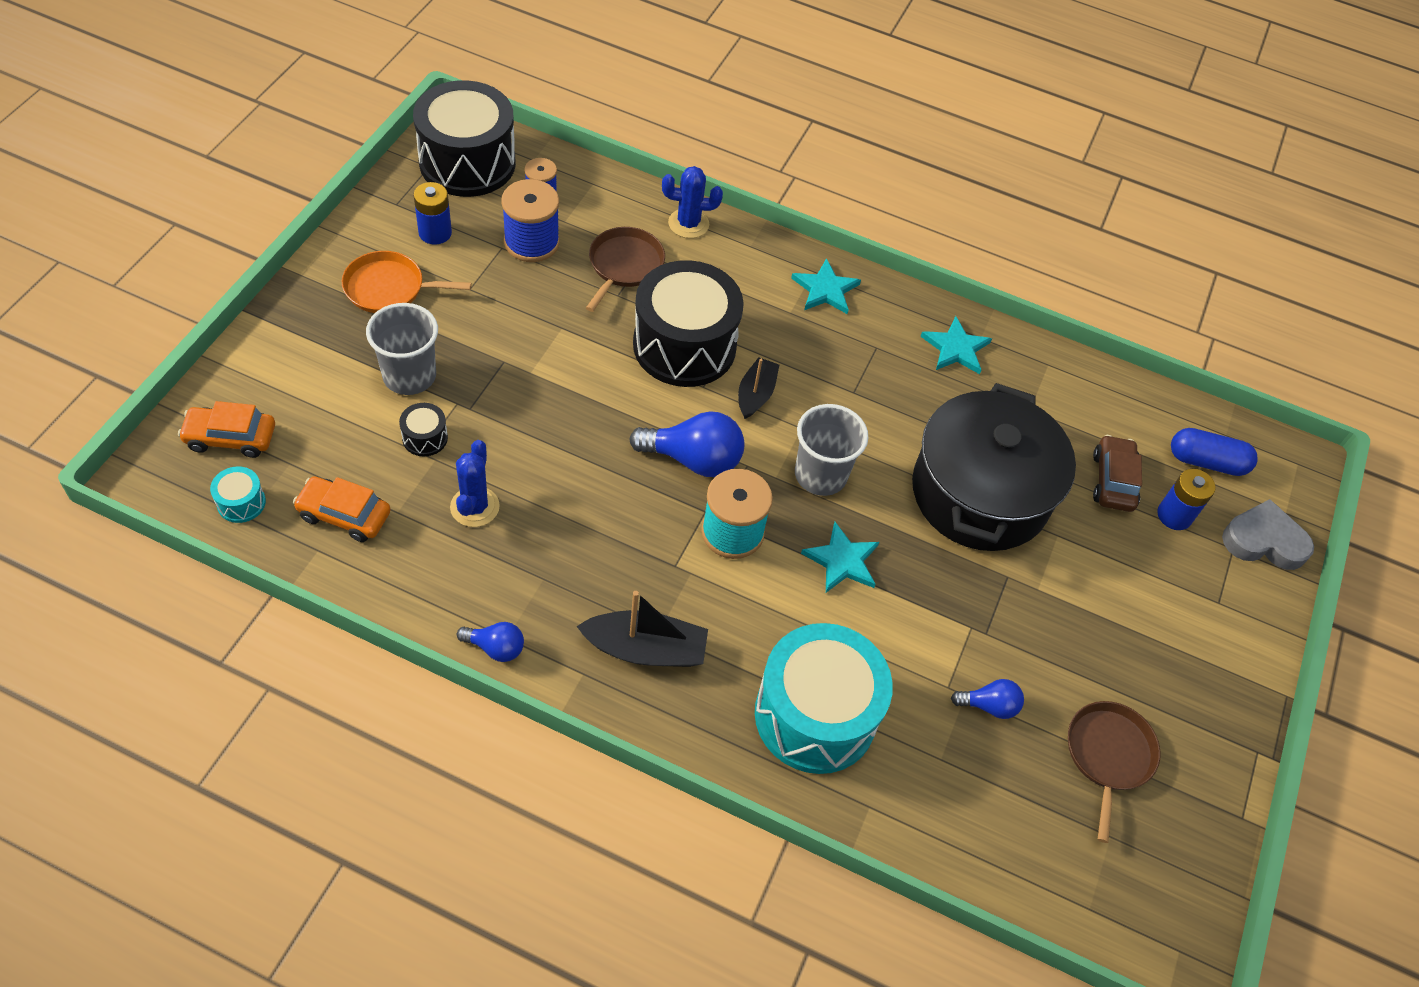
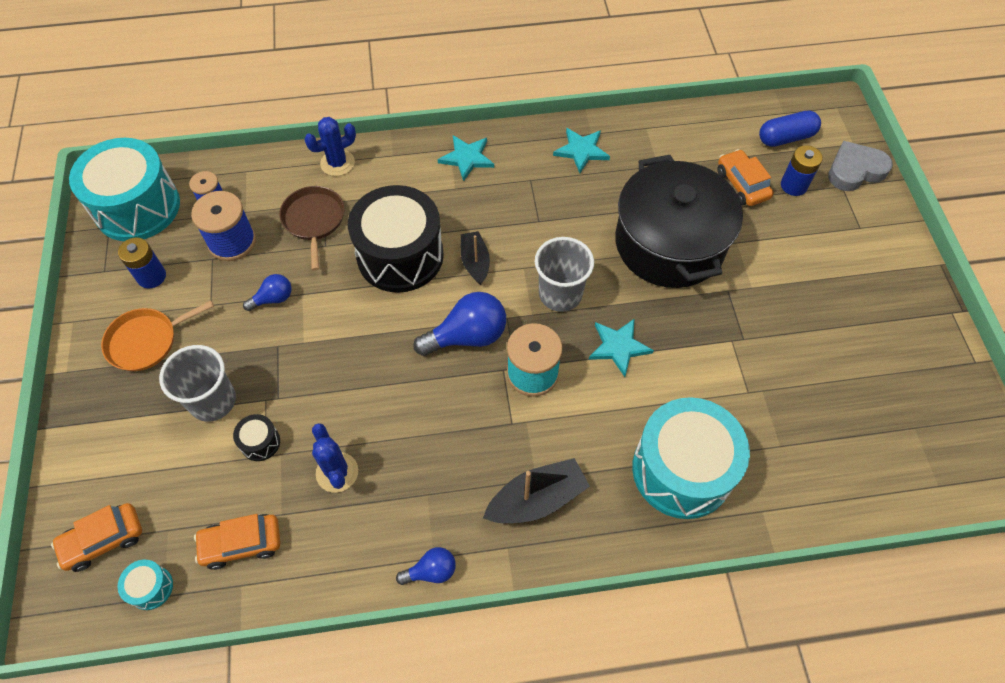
camera: 25 degrees left, 5 degrees up
black drum [413,80,516,197] -> turquoise drum [69,138,180,241]
blue light bulb [951,679,1024,719] -> blue light bulb moved to [243,274,292,311]
brown pan [1068,701,1160,843] -> none
brown car [1093,435,1142,512] -> orange car [717,149,773,206]

